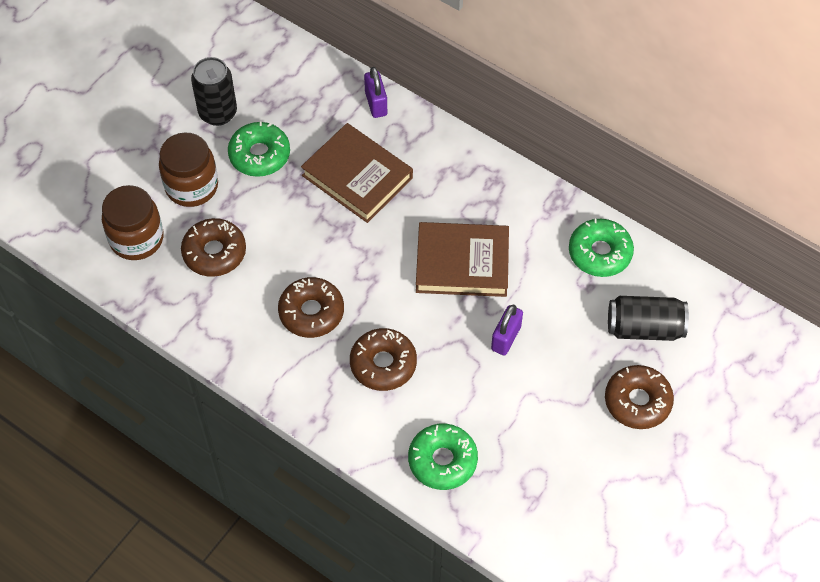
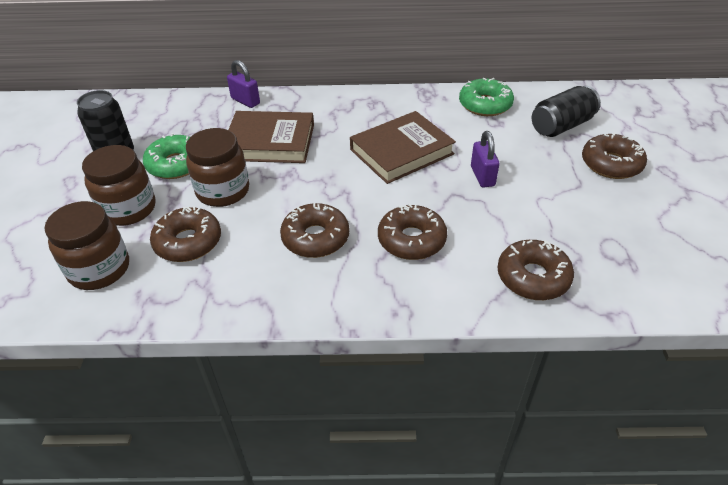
camera: 35 degrees left, 15 degrees down
green donut [408,424,478,490] -> brown donut [497,240,574,300]
none -> brown jar [186,128,249,207]

